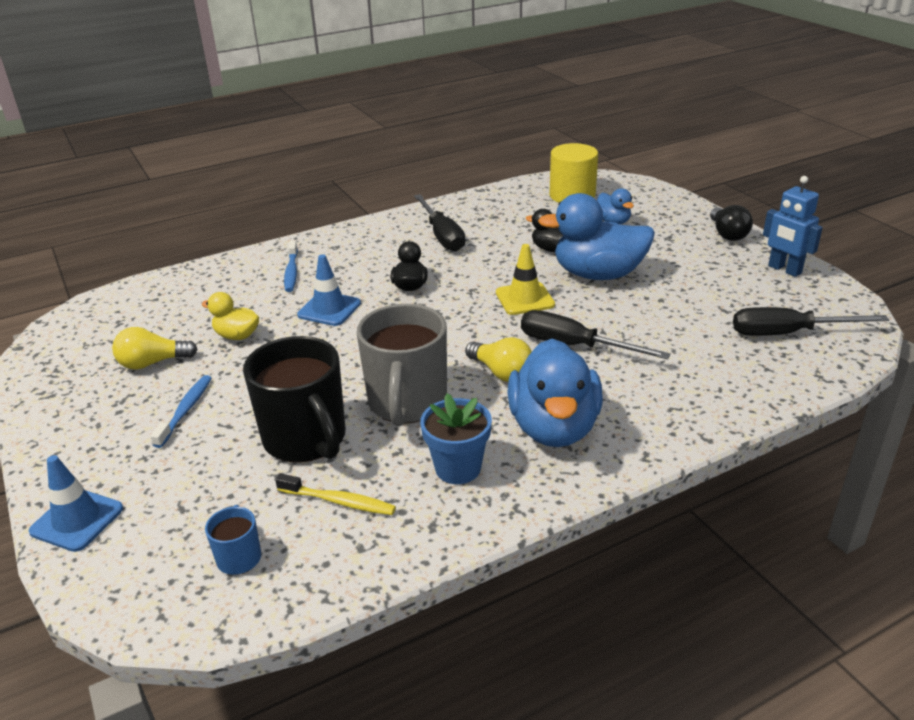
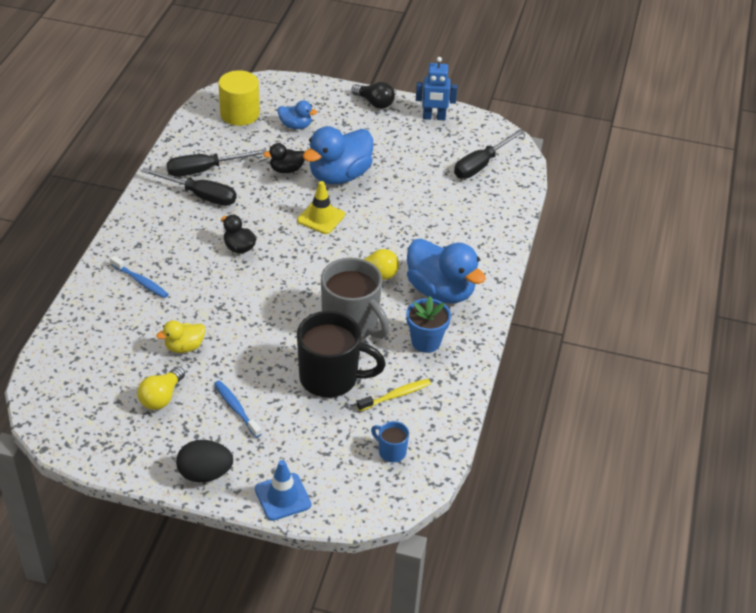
camera: 50 degrees left, 10 degrees up
blue traffic cone [297,254,361,326] -> none
black screwdriver [521,310,671,360] -> black screwdriver moved to [167,149,267,177]
none -> black egg [176,440,233,482]

